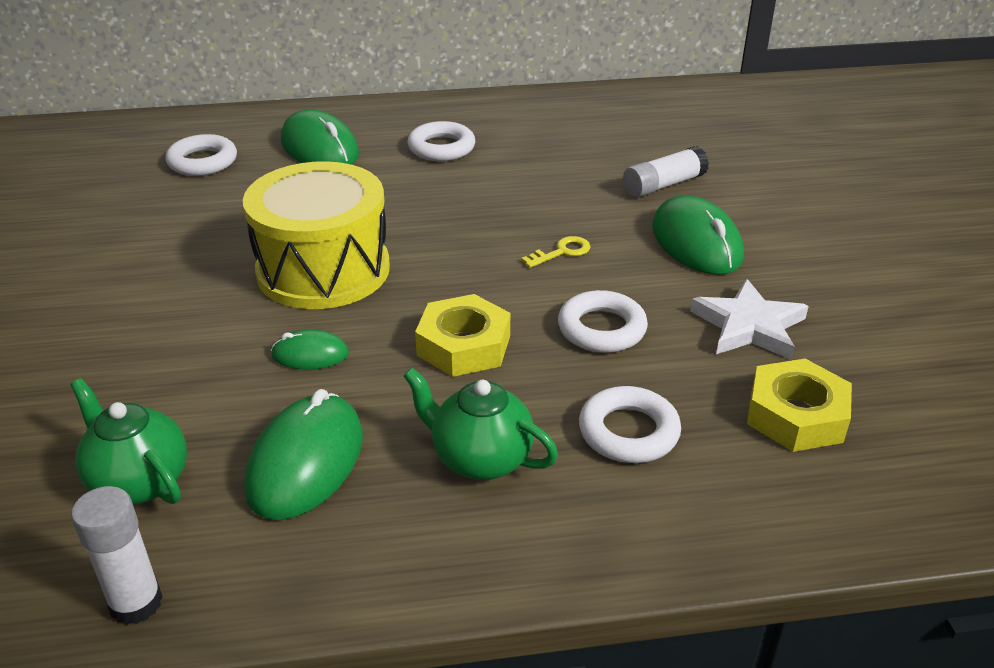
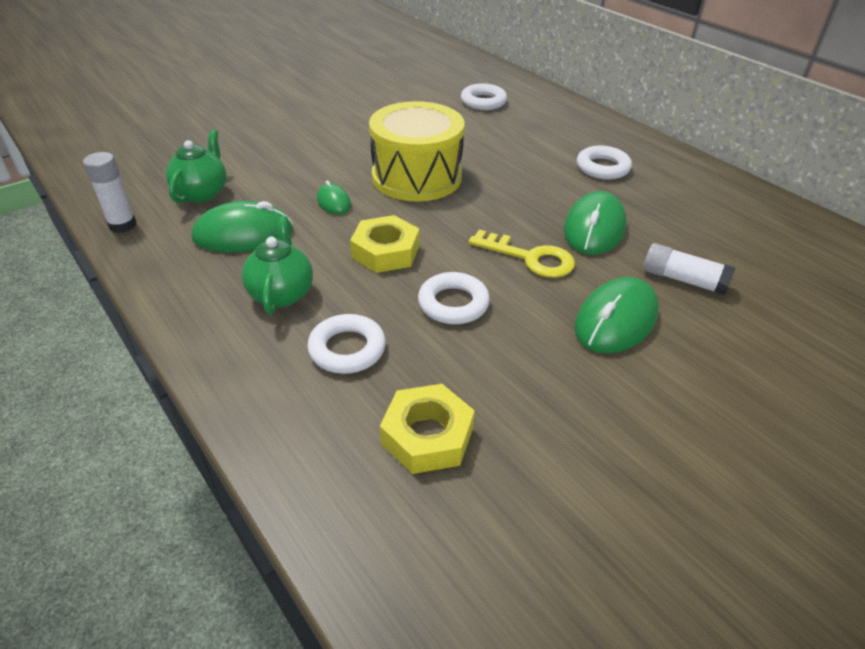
camera: 60 degrees right, 5 degrees up
green mouse [281,109,359,165] -> green mouse moved to [564,191,627,255]
yellow key [521,236,591,268] -> yellow key [469,230,575,278], size x1.77
white star [690,279,809,360] -> none

